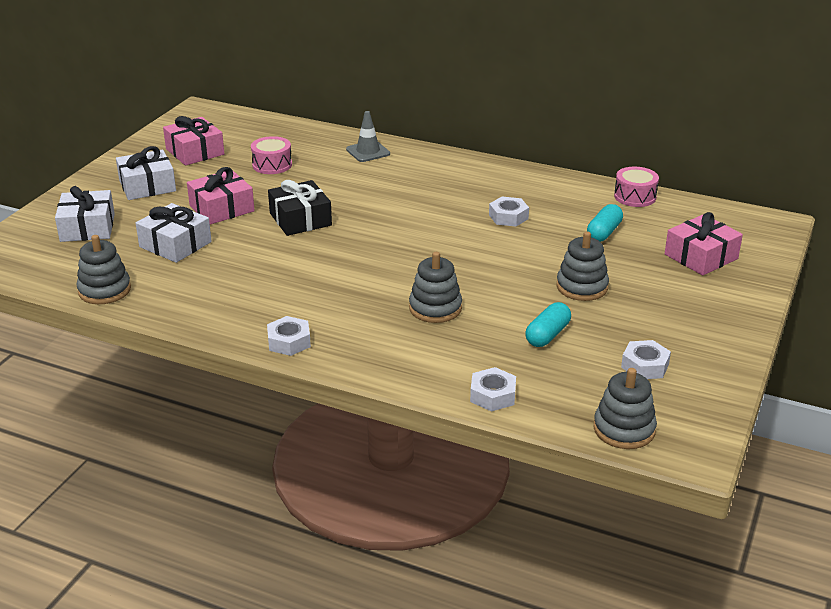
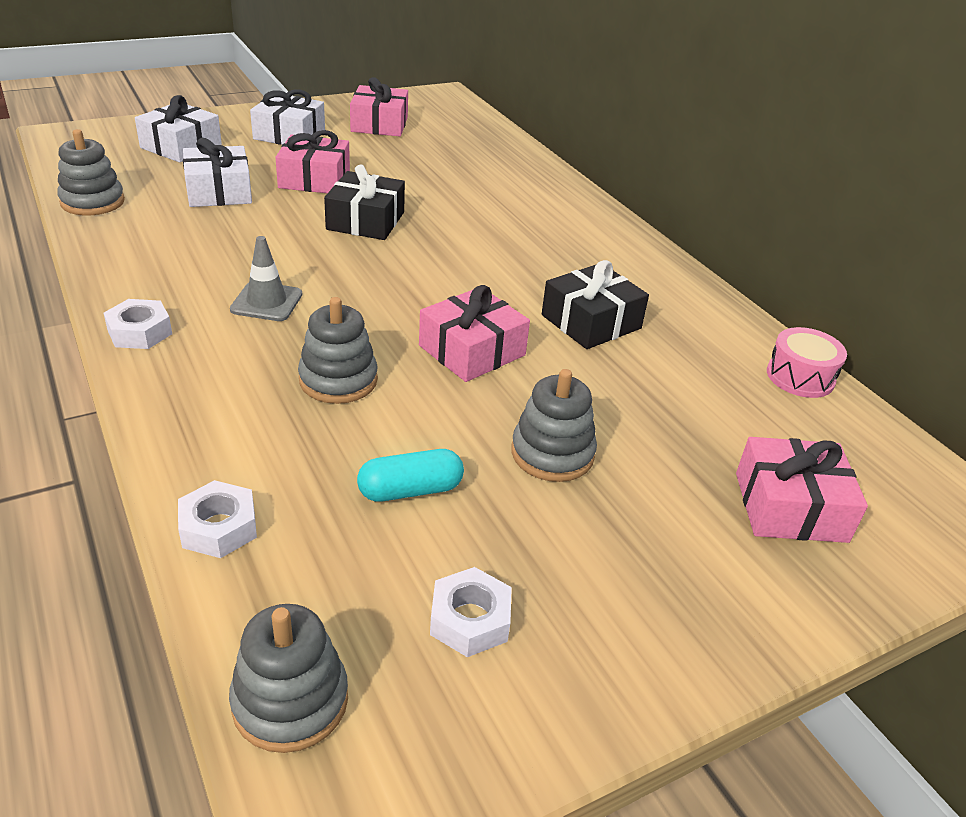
camera: 35 degrees right, 5 degrees up
pink drum [251,136,292,174] -> none
grey traffic cone [346,111,390,162] -> grey traffic cone moved to [230,236,302,321]
white nut [489,197,529,227] -> black gift [542,260,649,349]
turquoise capsule [587,204,623,242] -> none
none -> pink gift [419,285,530,382]

